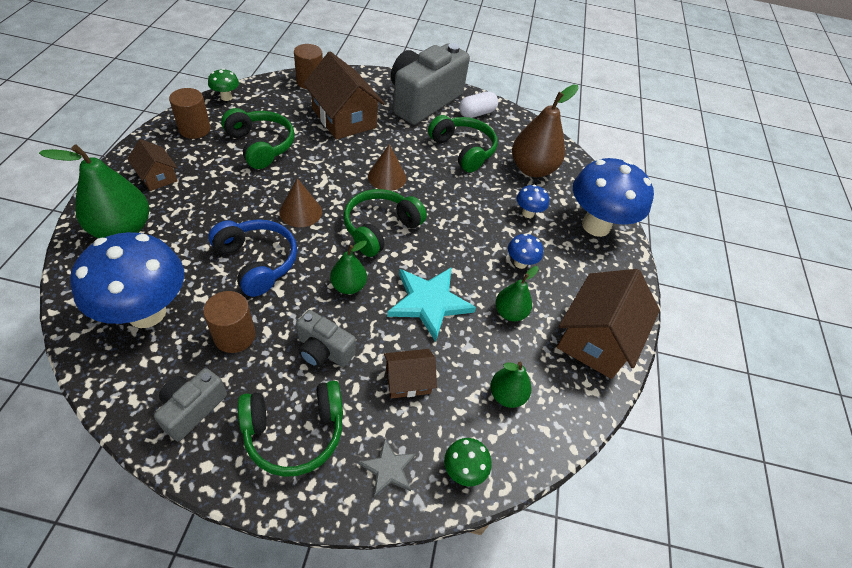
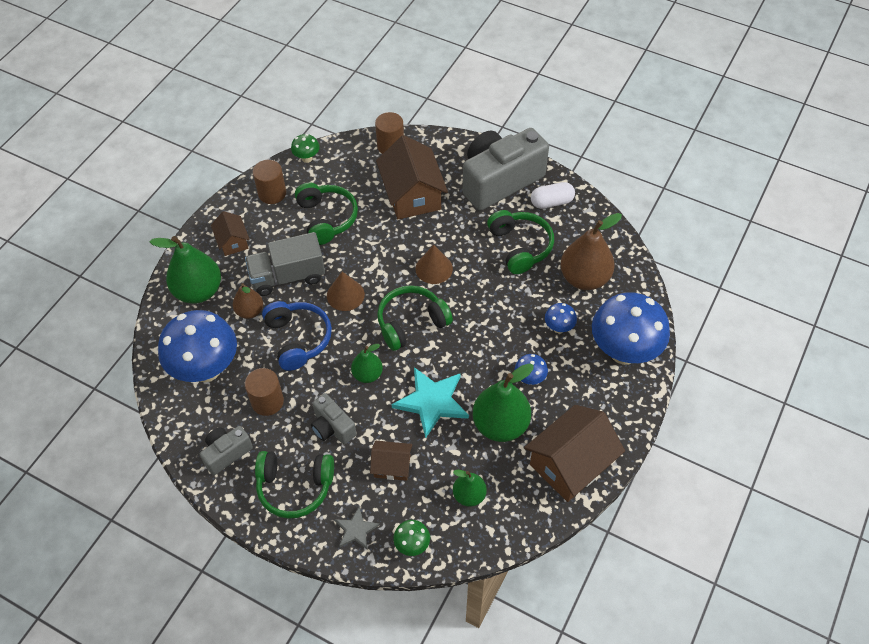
camera: 25 degrees right, 5 degrees up
green pear [495,266,539,321] -> green pear [473,363,534,442], size x1.79
none -> brown pear [233,283,263,319]
none -> grey truck [245,232,325,296]

